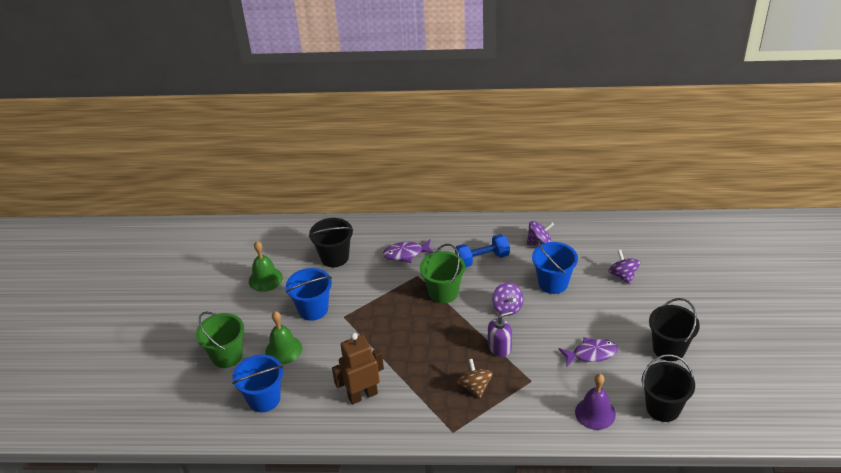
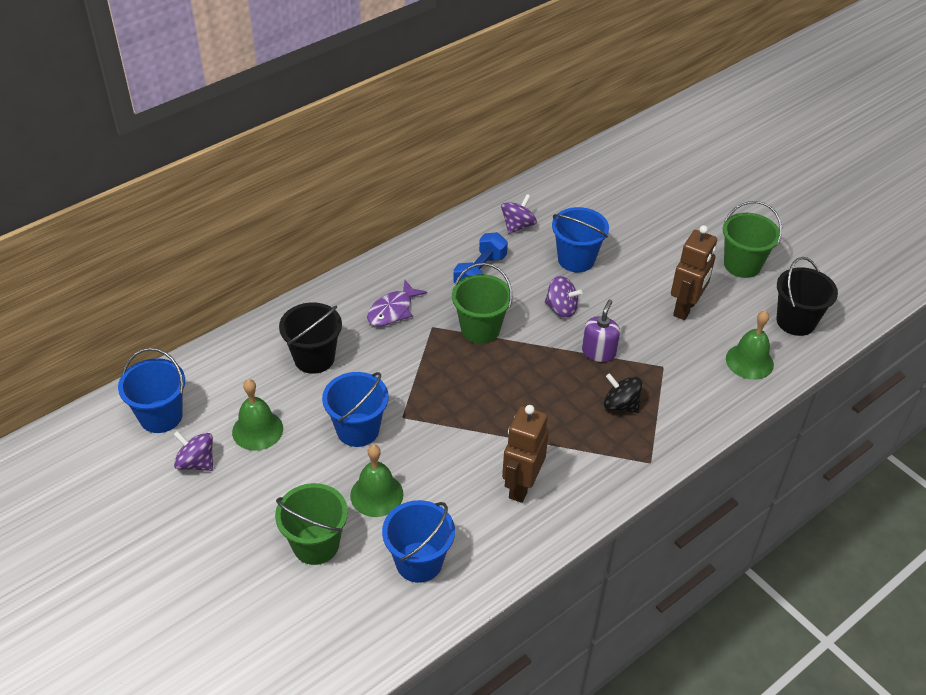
camera: 45 degrees left, 5 degrees up
brown spinning top [458,359,493,398] -> black spinning top [604,373,642,413]
purple fish [559,337,618,367] -> brown robot [671,225,717,320]
purple bell [575,374,616,430] -> green bell [726,311,774,380]
purple spinning top [609,250,640,284] -> purple spinning top moved to [173,431,213,471]
black bucket [649,298,700,361] -> green bucket [723,201,782,278]
none -> blue bucket [118,348,185,433]

